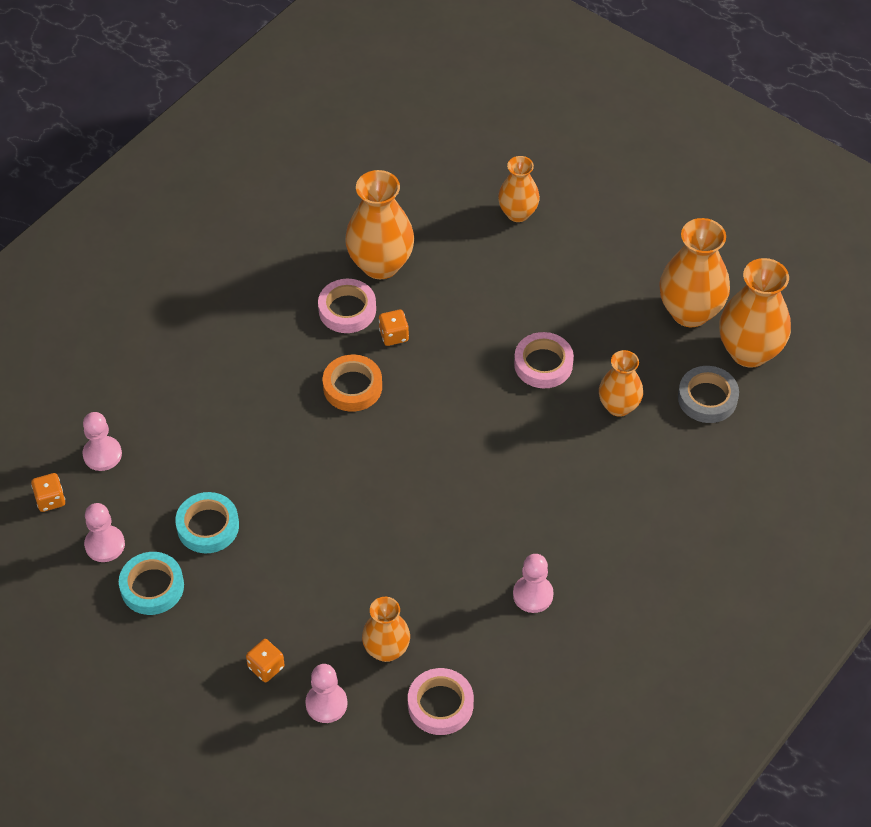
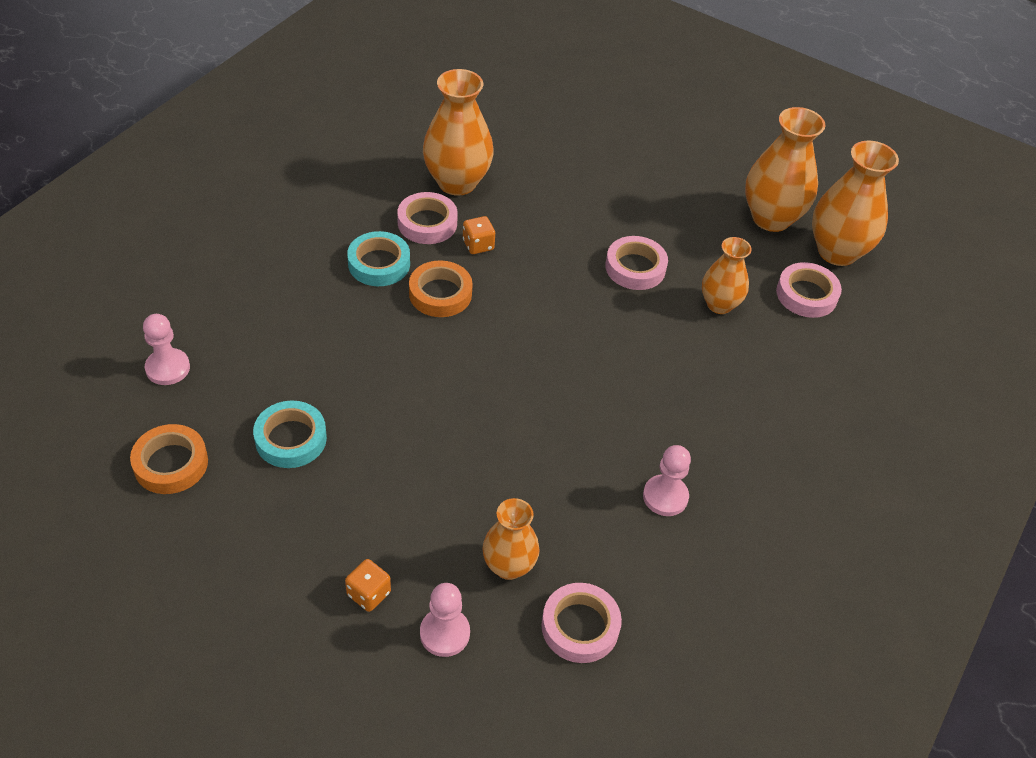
camera: 10 degrees left, 5 degrees down
orange dice [31,473,65,512] -> none
pink pawn [84,503,125,562] -> orange tape [130,424,208,494]
turquoise tape [119,552,184,615] -> turquoise tape moved to [347,231,410,286]
orange vase [498,156,540,222] -> none
grey tape [678,366,739,423] -> pink tape [776,262,842,318]

